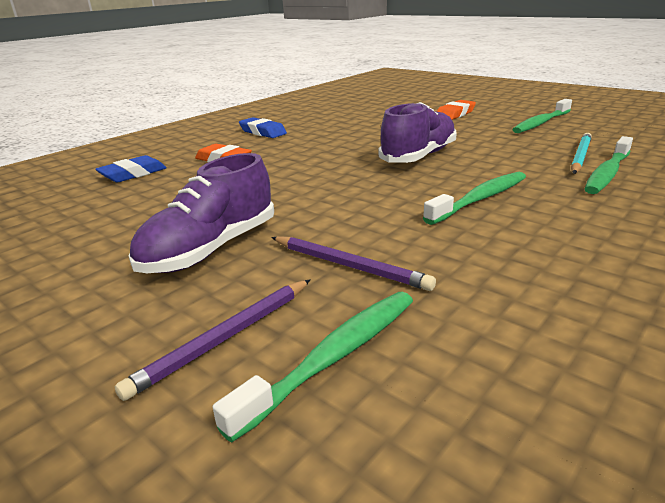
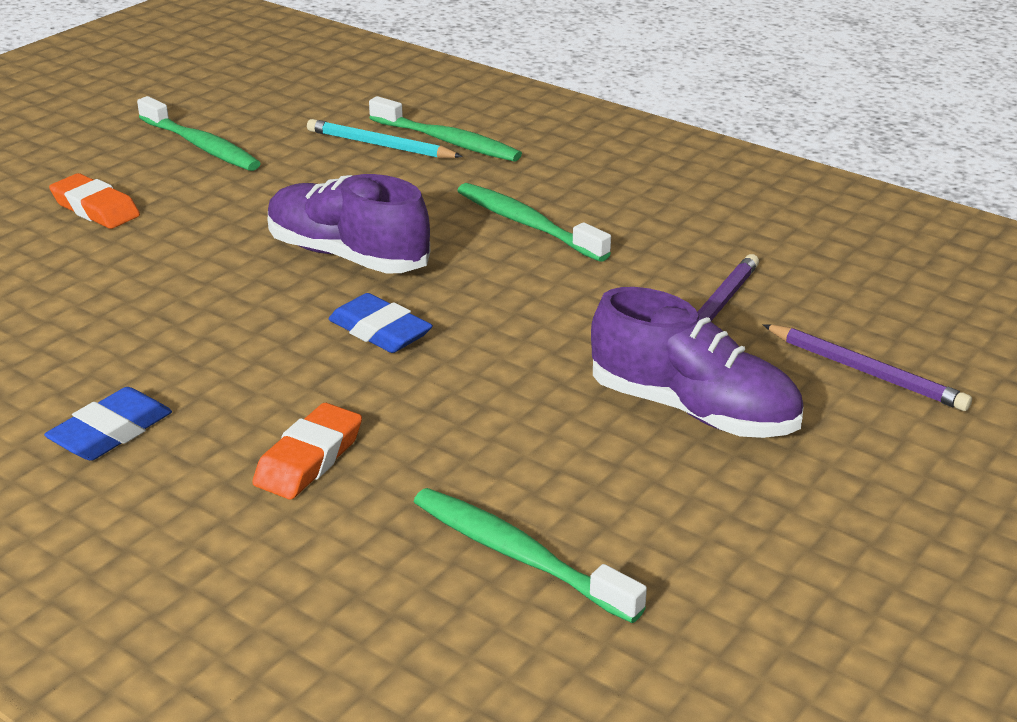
camera: 95 degrees left, 5 degrees up
blue eraser [95,155,167,182] -> blue eraser moved to [328,293,433,353]
green toothbrush [213,292,413,442] -> green toothbrush moved to [414,488,647,623]

